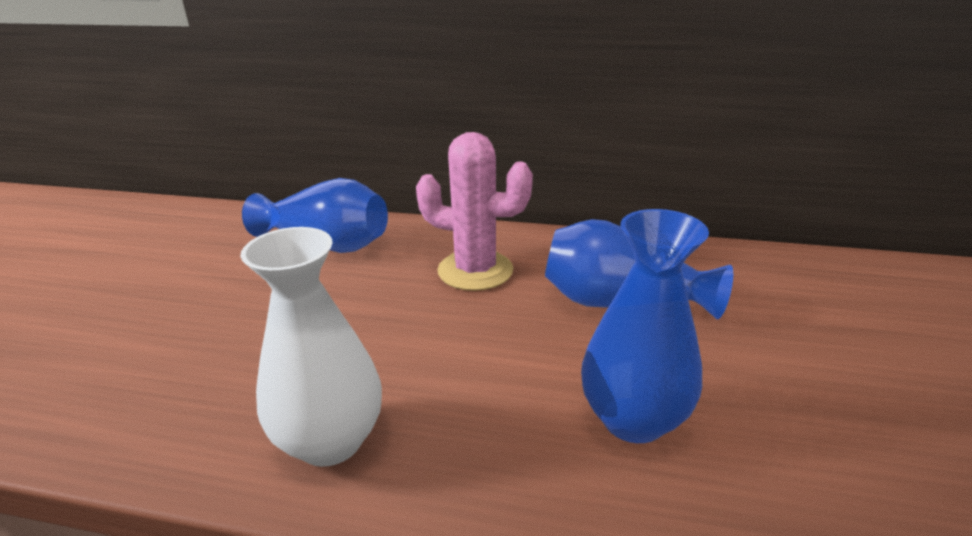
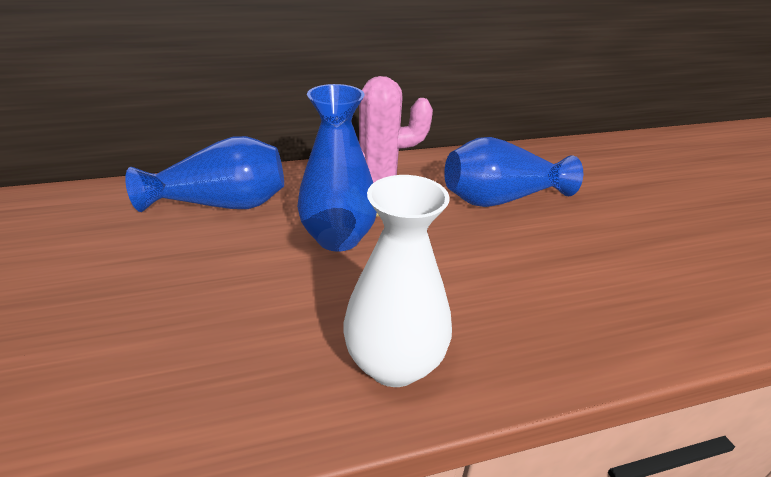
camera: 30 degrees left, 5 degrees up
blue vase [581,209,709,443] -> blue vase moved to [297,84,377,251]

